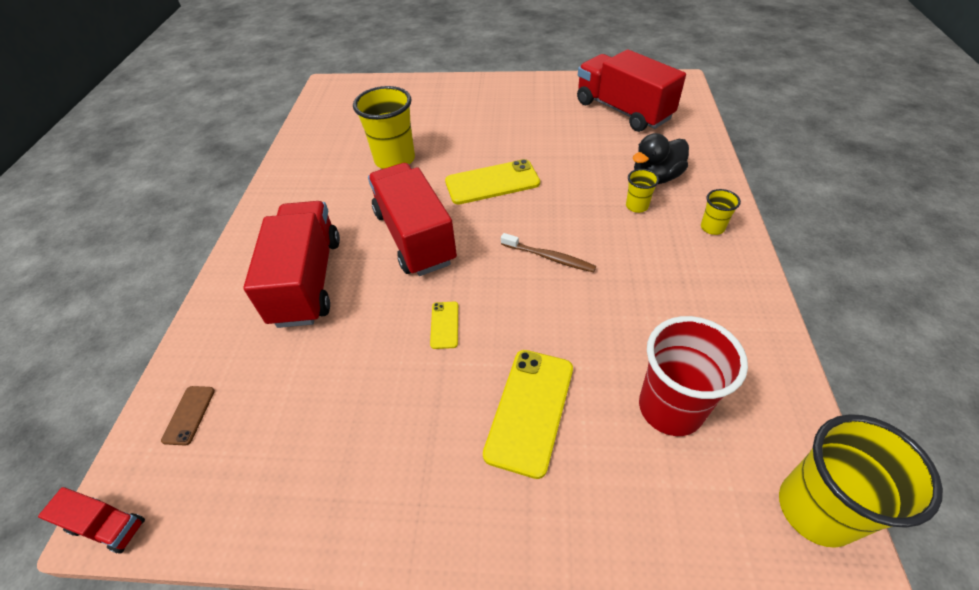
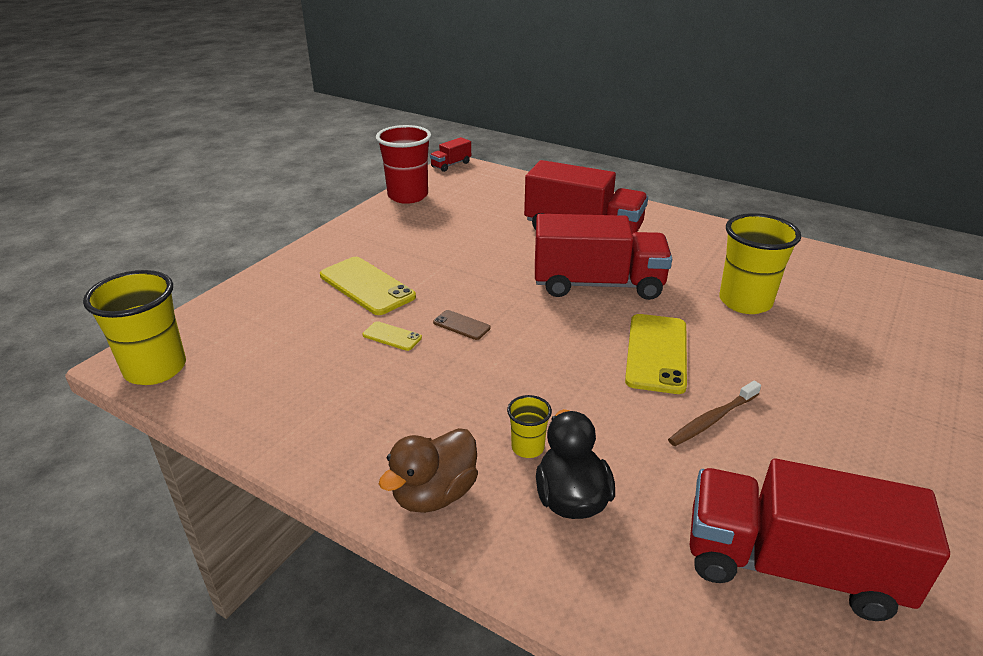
camera: 115 degrees right, 15 degrees down
brown phone [161,386,215,445] -> brown phone moved to [433,310,491,340]
yellow phone [430,302,458,349] -> yellow phone moved to [362,321,422,351]
brown toothbrush [501,233,596,272] -> brown toothbrush moved to [668,381,761,446]
red truck [577,49,686,132] -> red truck turned 150 degrees counterclockwise [690,459,950,621]
red cup [639,316,748,436] -> red cup moved to [376,125,431,204]
yellow cup [701,189,741,235] -> brown duck [379,428,478,513]

